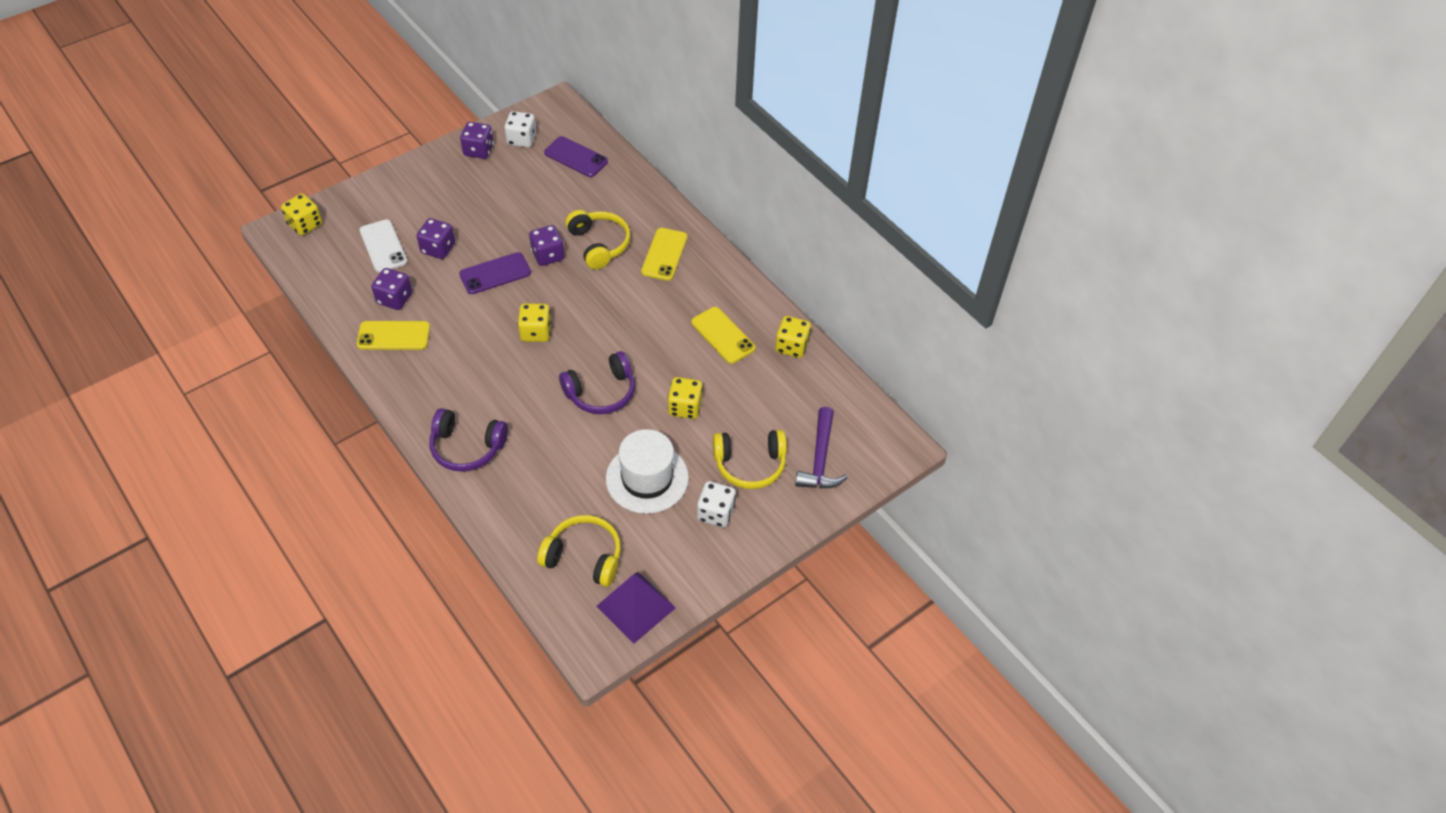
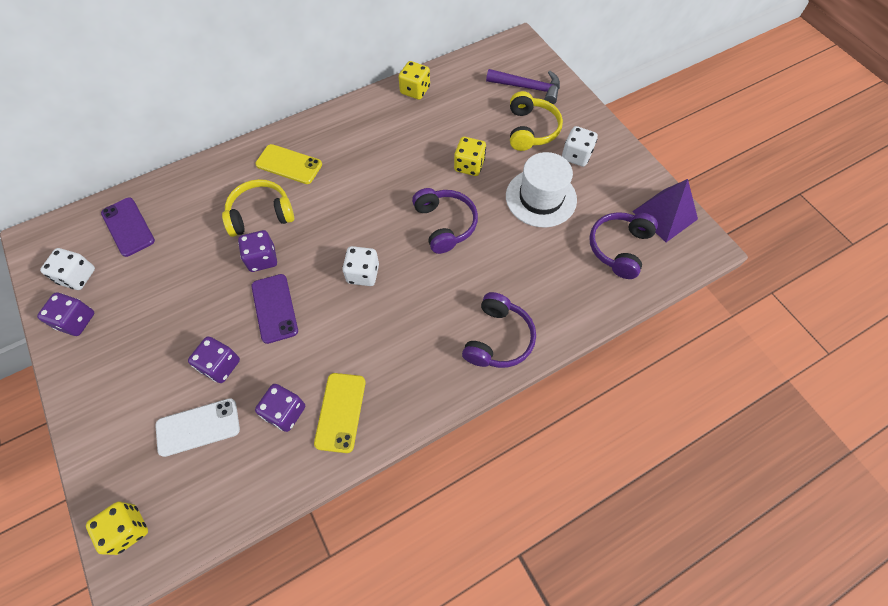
camera: 80 degrees left, 10 degrees up
yellow dice [518,303,552,342] -> white dice [342,246,379,286]
yellow headphones [537,515,621,587] -> purple headphones [589,212,658,279]
purple phone [544,136,608,177] -> purple phone turned 75 degrees counterclockwise [101,198,155,257]
yellow phone [691,307,756,364] -> none

